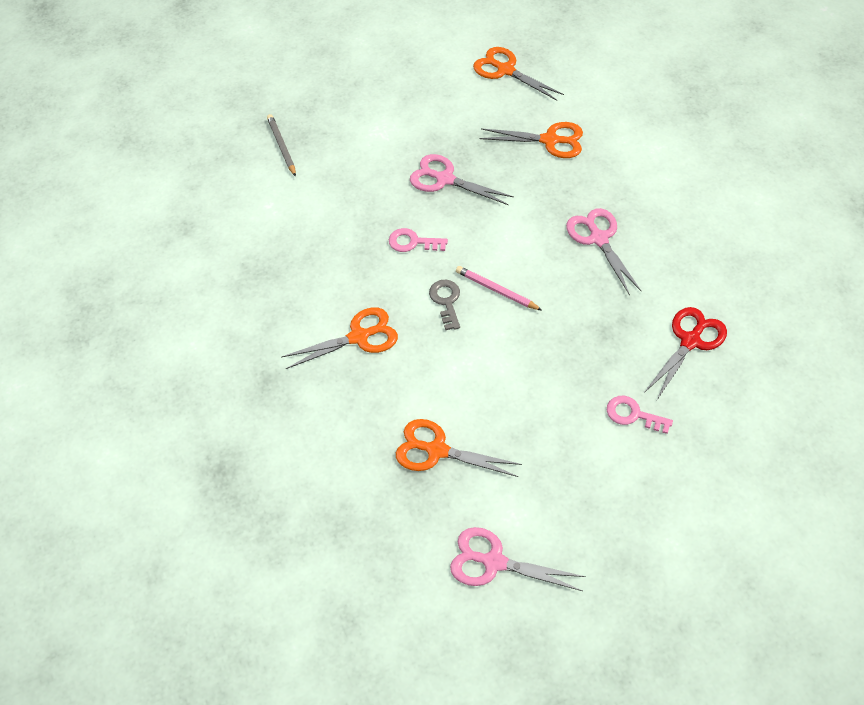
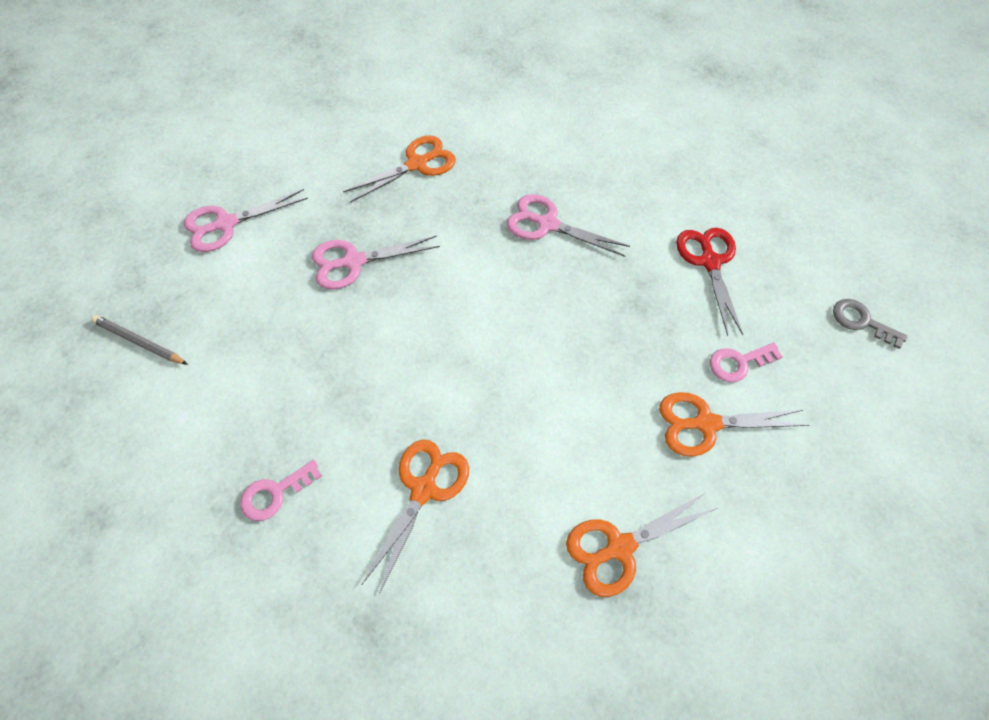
camera: 45 degrees left, 5 degrees up
pink key [389,228,448,252] -> pink key moved to [240,460,322,521]
grey key [429,280,460,330] -> grey key moved to [833,299,908,349]
pink scissors [450,527,586,591] -> pink scissors moved to [184,189,308,252]
pink pencil [456,266,543,311] -> none
orange scissors [473,47,564,101] -> orange scissors moved to [659,392,809,457]

